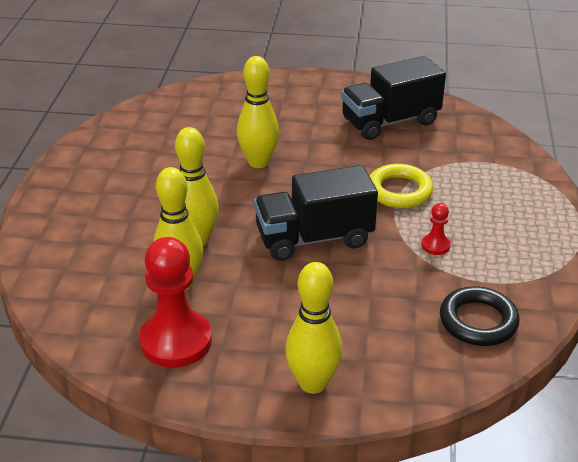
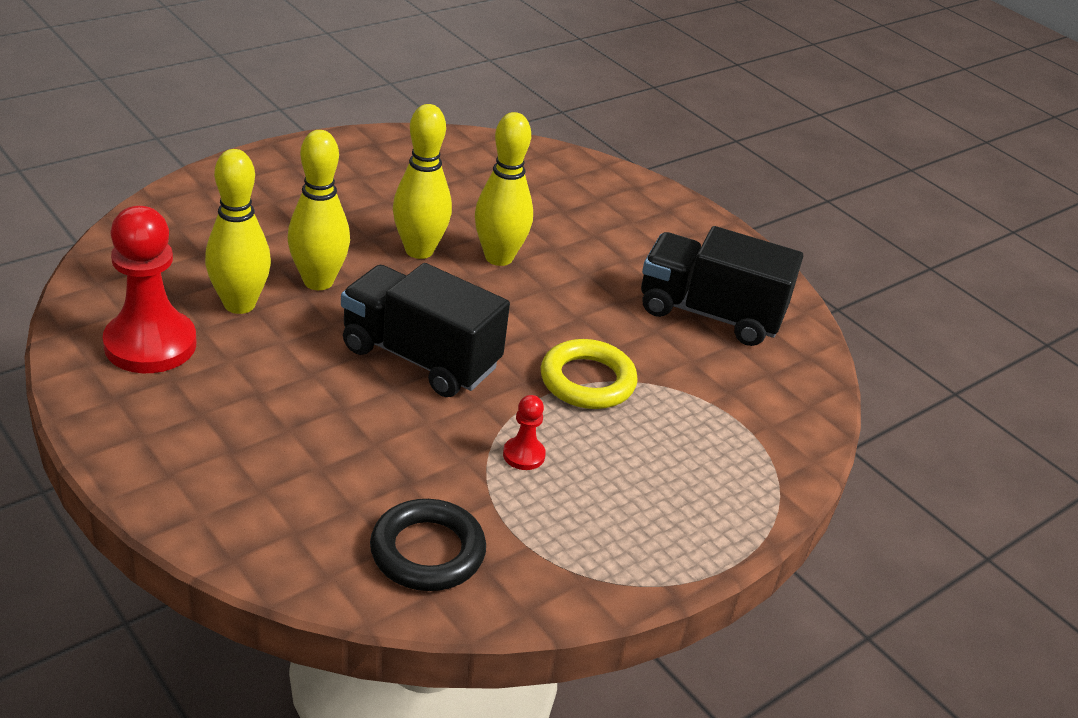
camera: 40 degrees right, 0 degrees up
yellow bowling pin [285,262,342,394] -> yellow bowling pin moved to [393,104,452,259]

